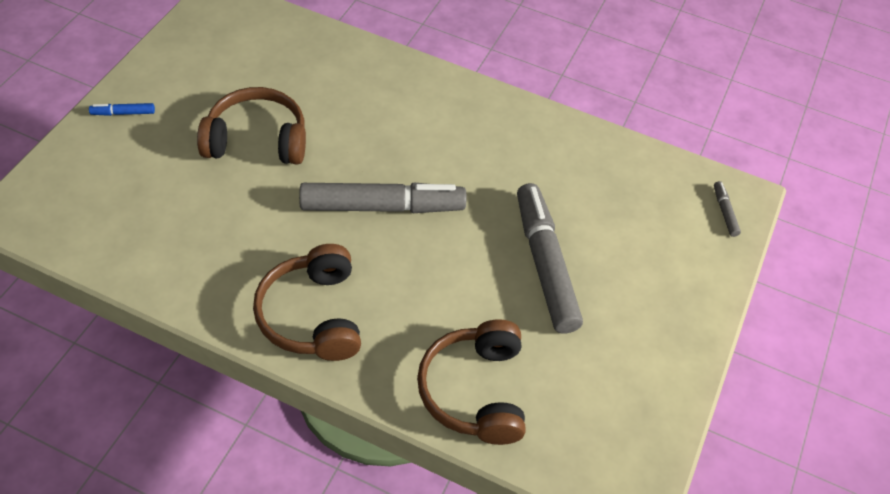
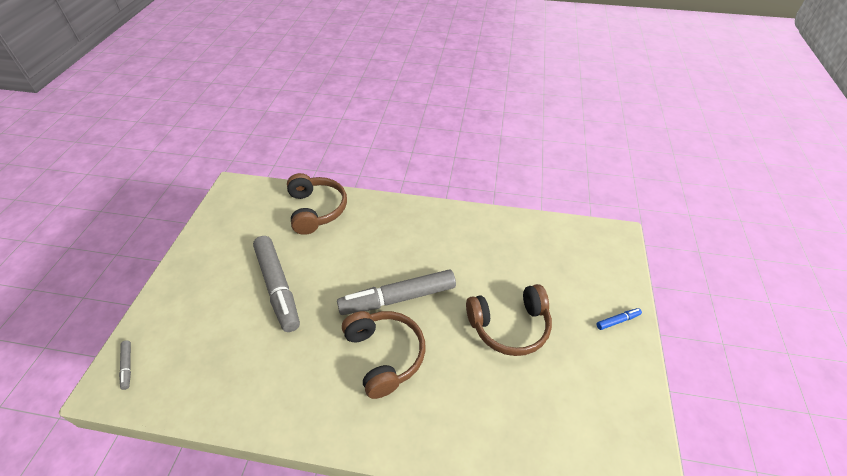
camera: 170 degrees right, 5 degrees down
brown headphones [253,244,361,361] -> brown headphones moved to [342,311,426,399]

